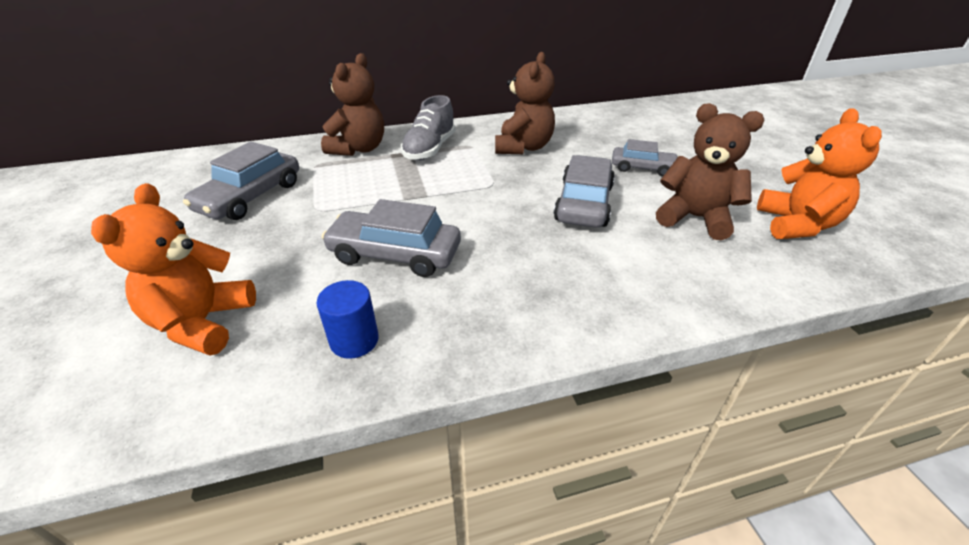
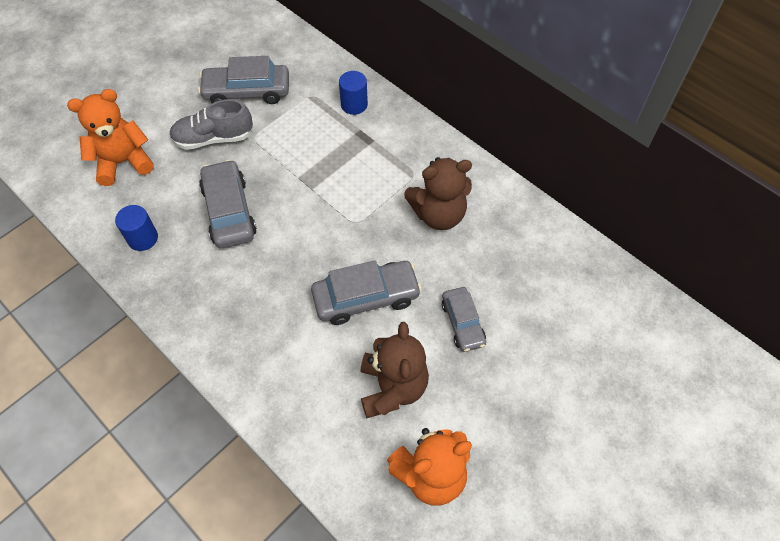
camera: 60 degrees right, 20 degrees up
brown teddy bear [321,53,384,156] -> blue cylinder [339,71,368,115]
grey shoe [401,95,455,160] -> grey shoe moved to [169,99,253,150]

